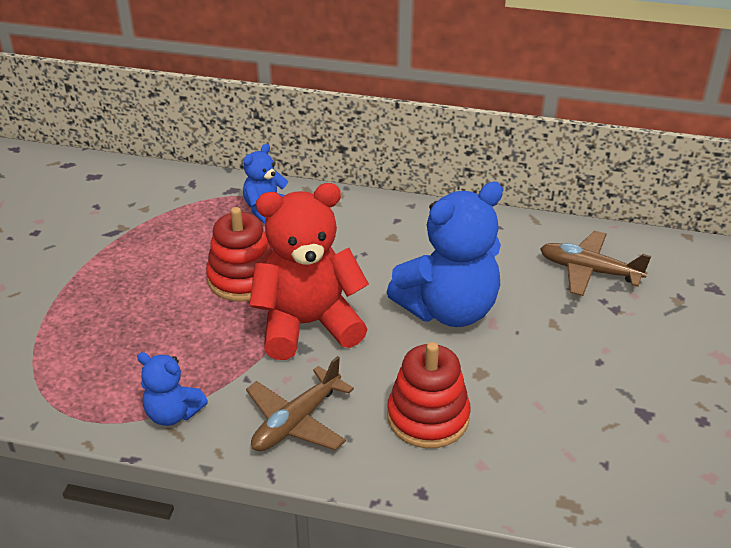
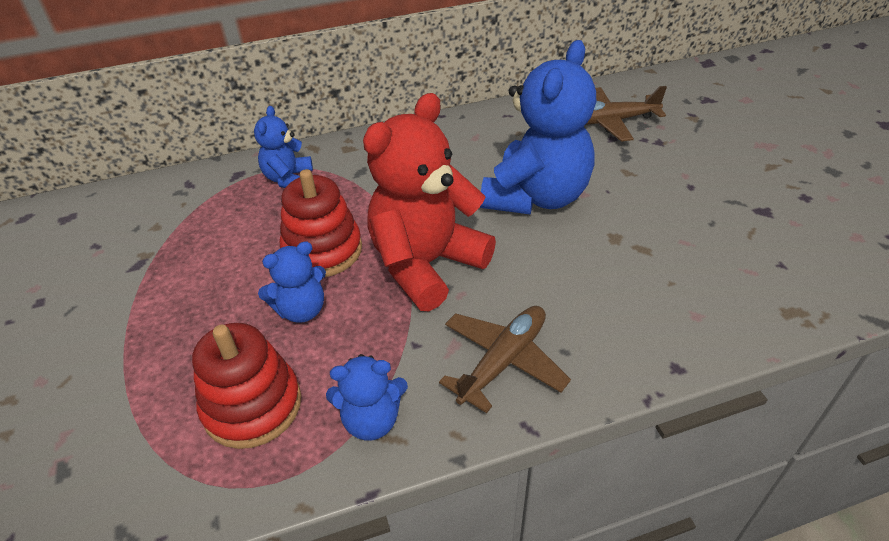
camera: 30 degrees left, 5 degrees up
brown plane [246,356,354,451] -> brown plane turned 150 degrees counterclockwise [439,306,571,413]
red stacking toy [387,342,470,448] -> red stacking toy moved to [192,323,301,449]
none -> blue teddy bear [258,241,326,323]

